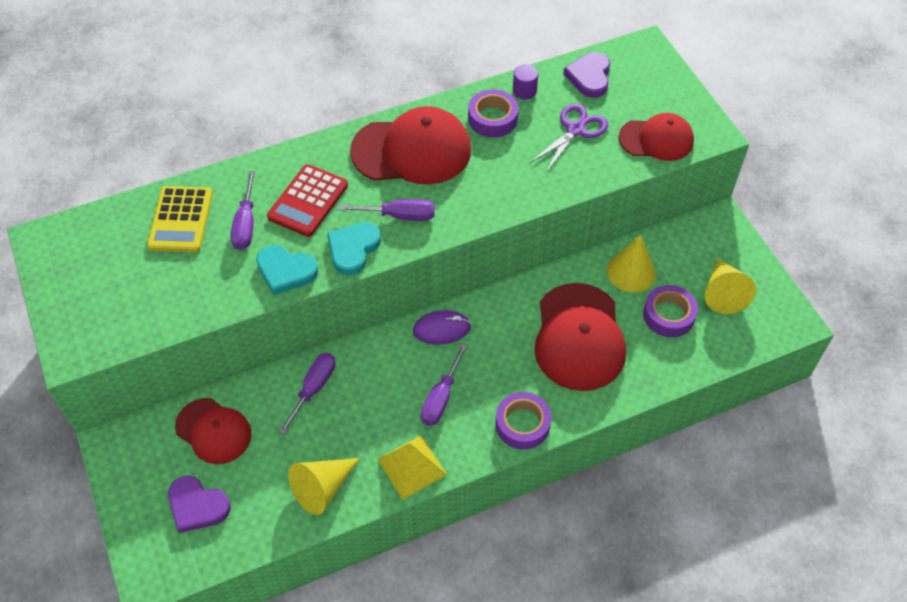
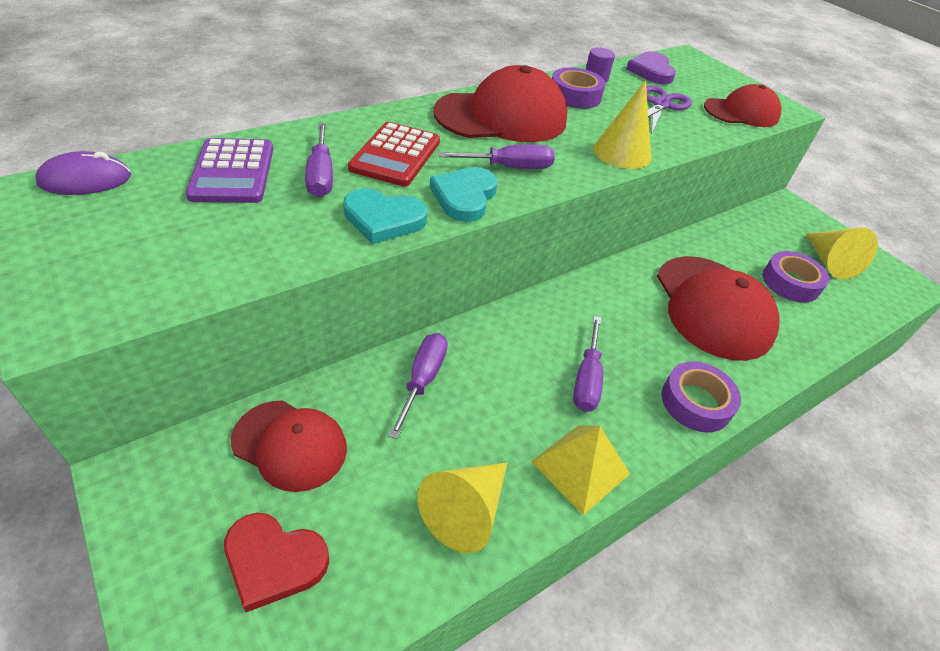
camera: 15 degrees left, 10 degrees down
yellow calculator [147,186,213,252] -> purple calculator [186,138,273,203]
purple heart [168,476,231,533] -> red heart [224,513,329,612]
purple mouse [413,310,471,345] -> purple mouse moved to [35,151,131,195]
yellow cone [607,235,656,293] -> yellow cone moved to [593,80,651,169]

